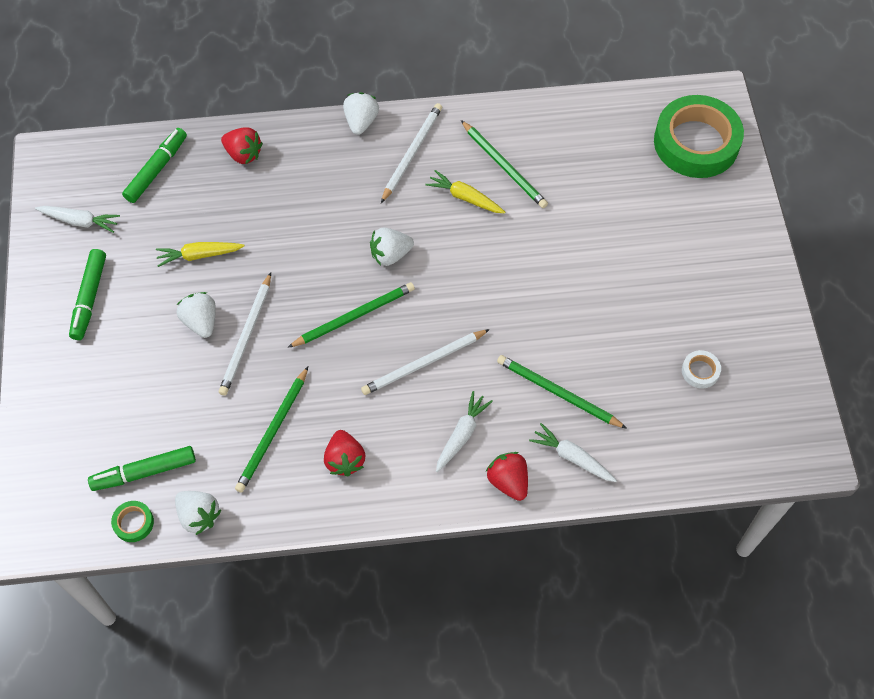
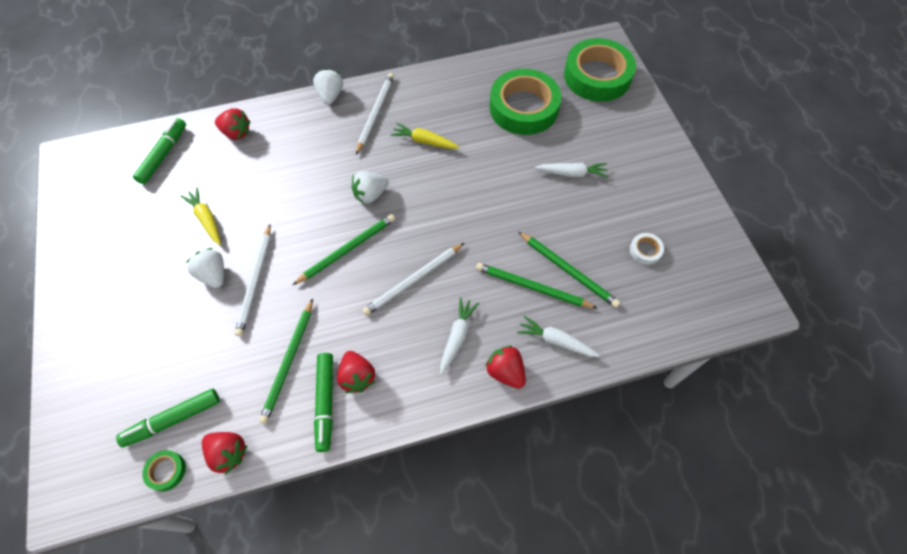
camera: 10 degrees left, 0 degrees up
white carrot [35,206,120,233] -> white carrot moved to [535,163,608,178]
green marker [69,249,106,340] -> green marker moved to [314,353,333,452]
yellow carrot [156,242,245,267] -> yellow carrot turned 75 degrees clockwise [181,187,221,245]
white strawberry [175,491,221,535] -> red strawberry [202,432,248,475]
green pencil [461,120,548,208] -> green pencil moved to [519,232,620,308]
none -> green tape [490,69,562,135]

